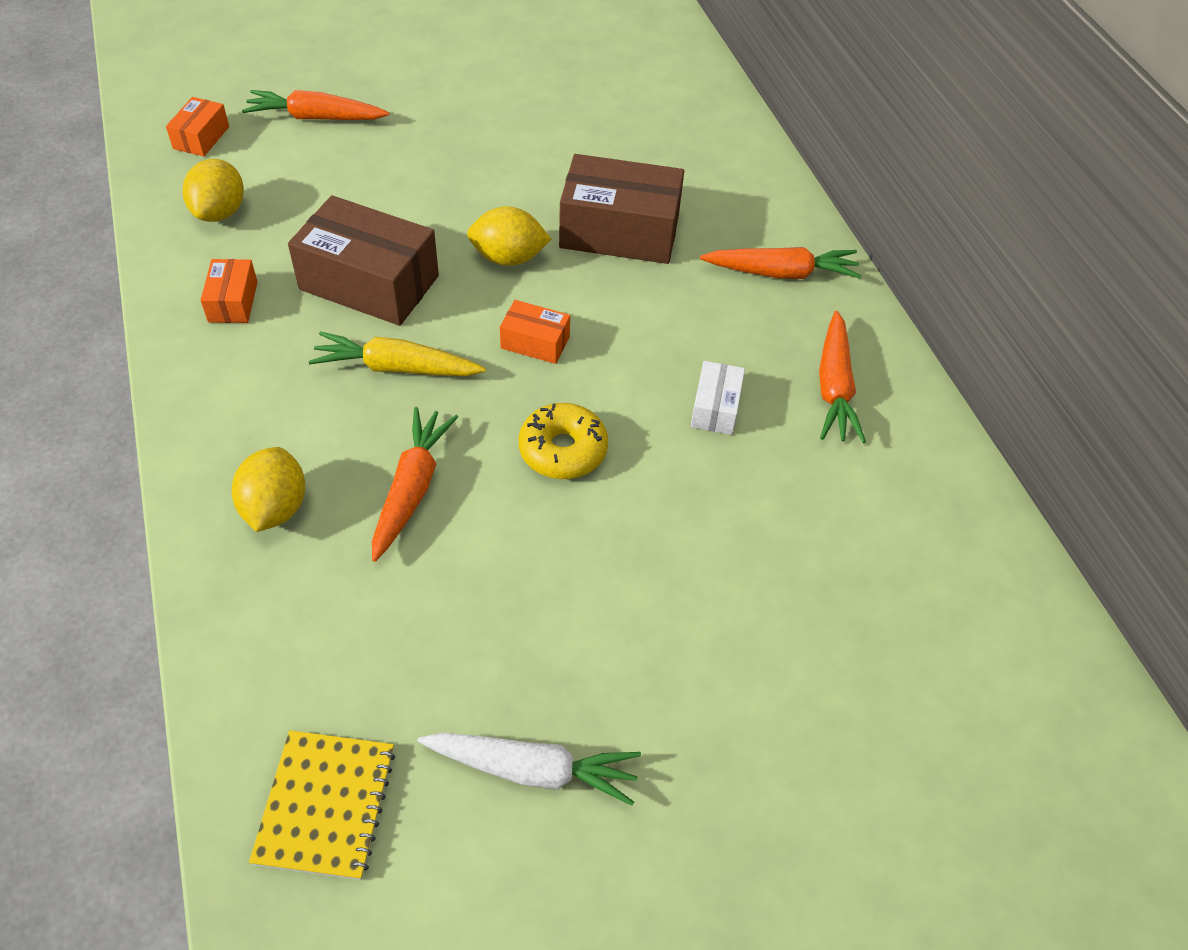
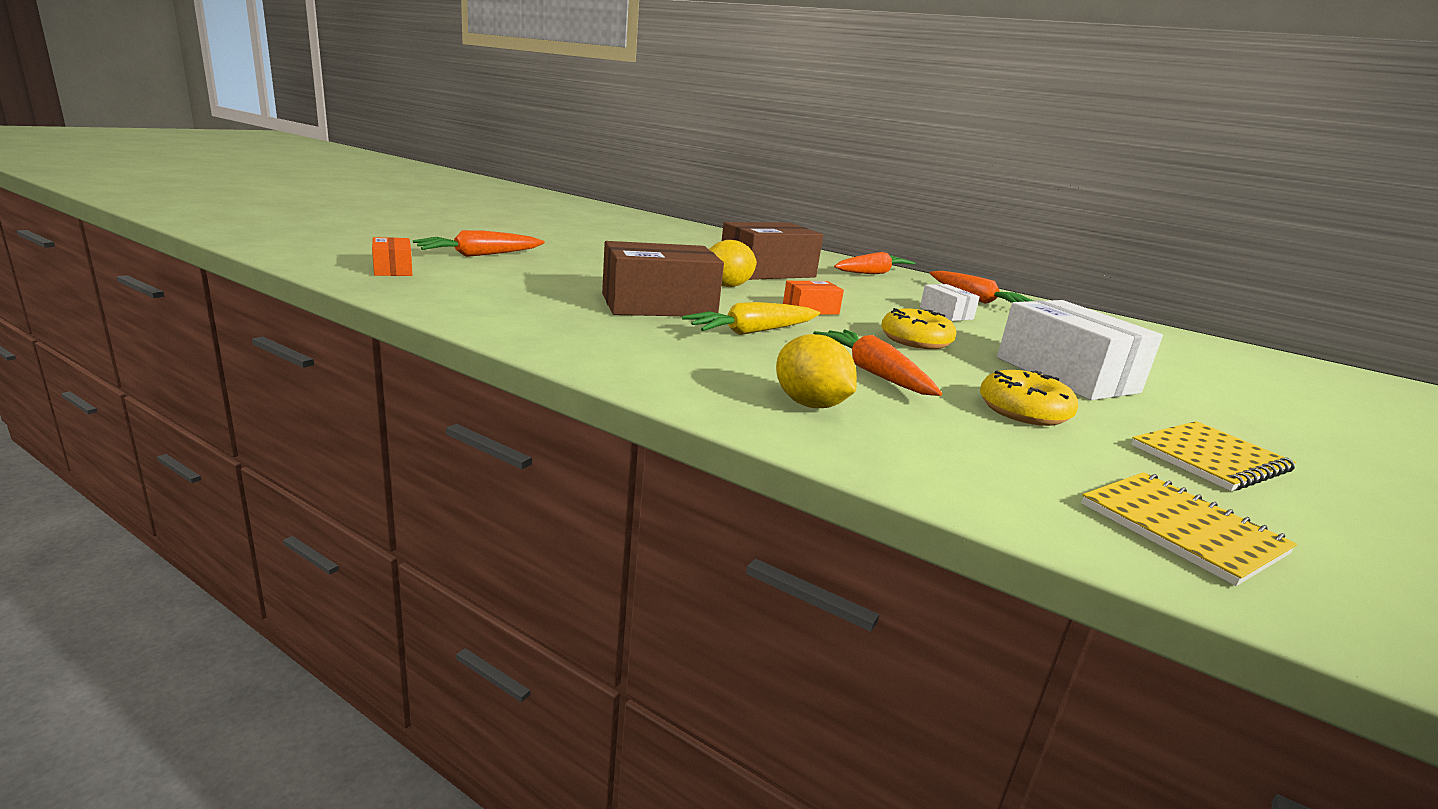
camera: 40 degrees left, 30 degrees down
yellow lemon [183,159,244,222] -> none
orange box [200,259,258,323] -> none
white carrot [417,733,641,806] -> yellow notebook [1131,421,1296,491]
none -> yellow donut [980,370,1078,426]
none -> white box [997,300,1163,400]

